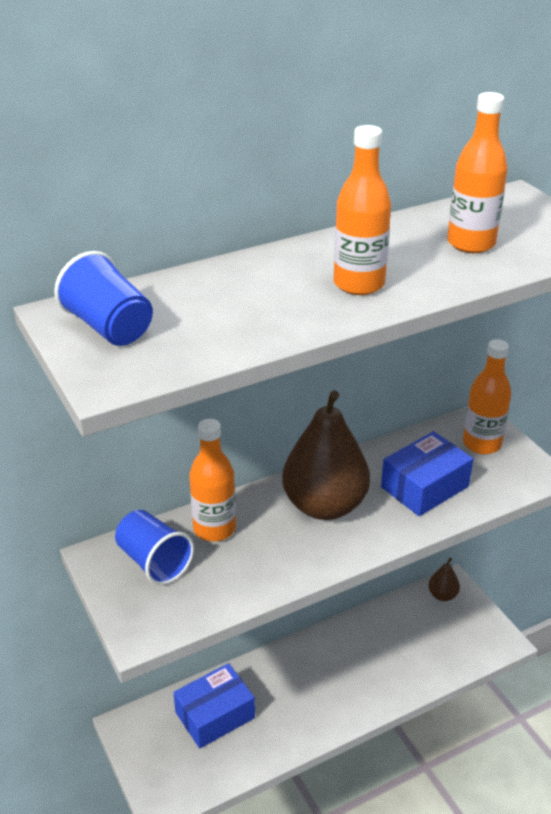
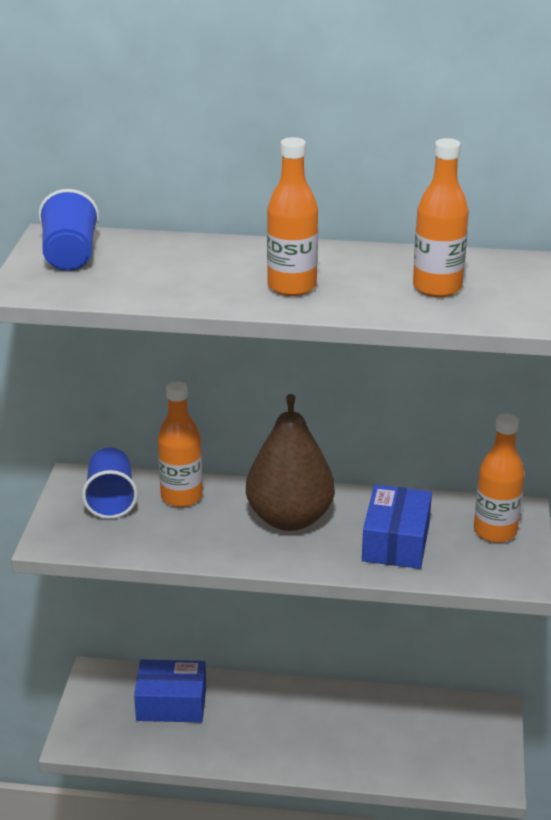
camera: 35 degrees right, 5 degrees down
blue box [381,431,473,516] -> blue box turned 75 degrees counterclockwise [362,485,432,569]
brown pear [428,557,460,601] -> none

